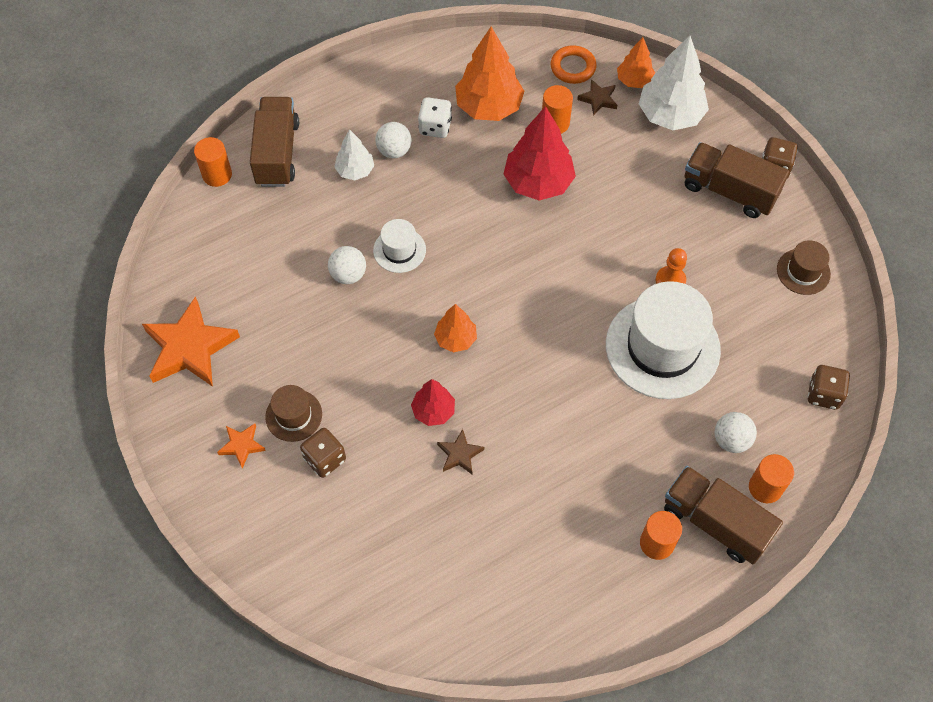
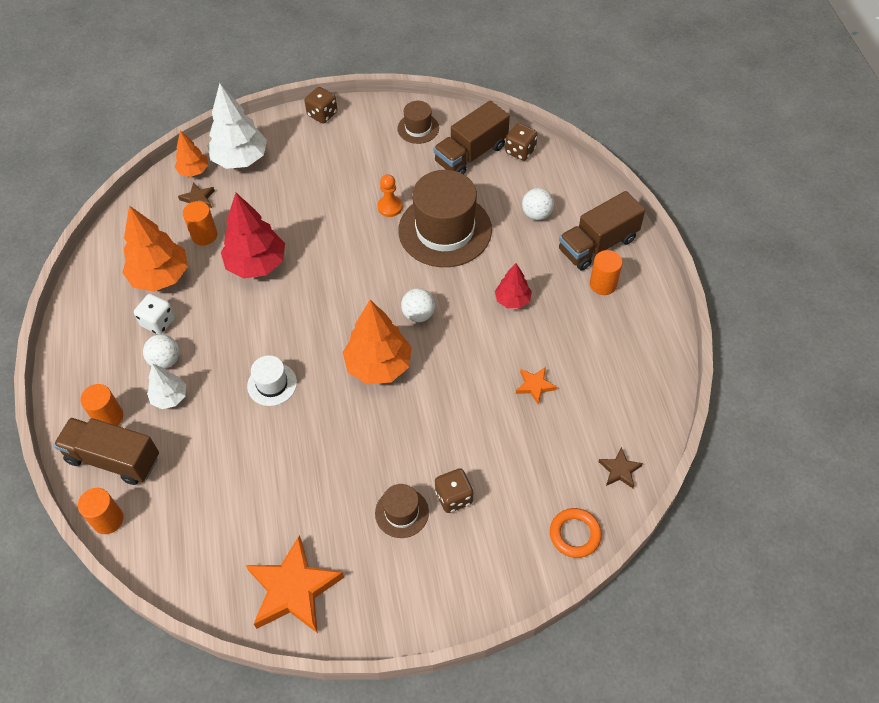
camera: 70 degrees left, 5 degrees down
orange star [217,423,266,469] -> orange star moved to [516,367,557,404]
white ball [328,246,366,284] -> white ball moved to [401,288,435,322]
red tree [411,379,455,426] -> red tree moved to [495,263,532,309]
orange tree [434,304,477,352] -> orange tree [343,300,412,384], size x1.78
brown star [437,429,484,474] -> brown star moved to [599,447,643,488]
orange ring [551,45,596,84] -> orange ring moved to [550,508,602,558]
white hat [606,281,721,399] -> brown hat [398,170,492,267]
brown truck [685,142,789,218] -> brown truck moved to [434,100,510,174]
orange cylinder [749,454,794,503] -> orange cylinder moved to [80,384,123,426]

